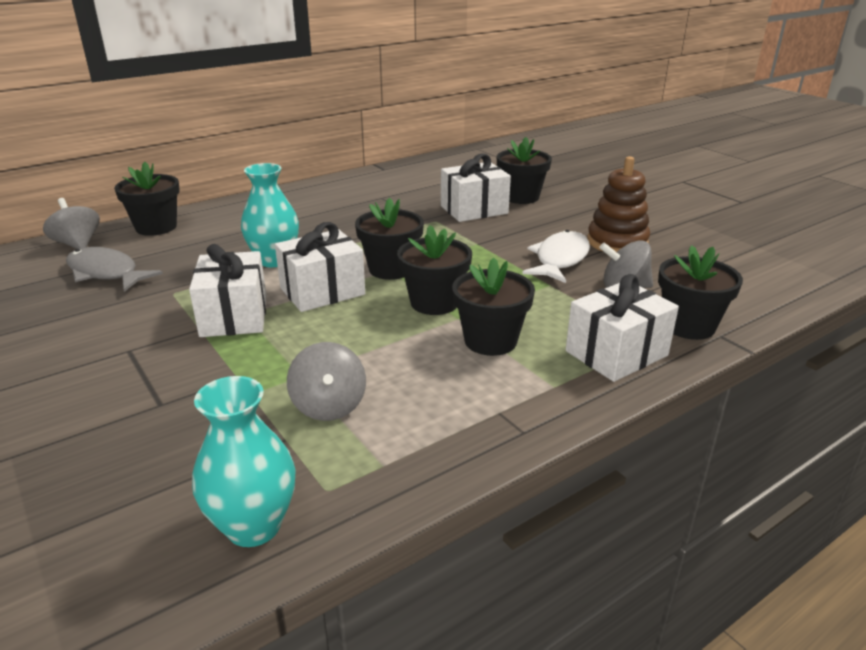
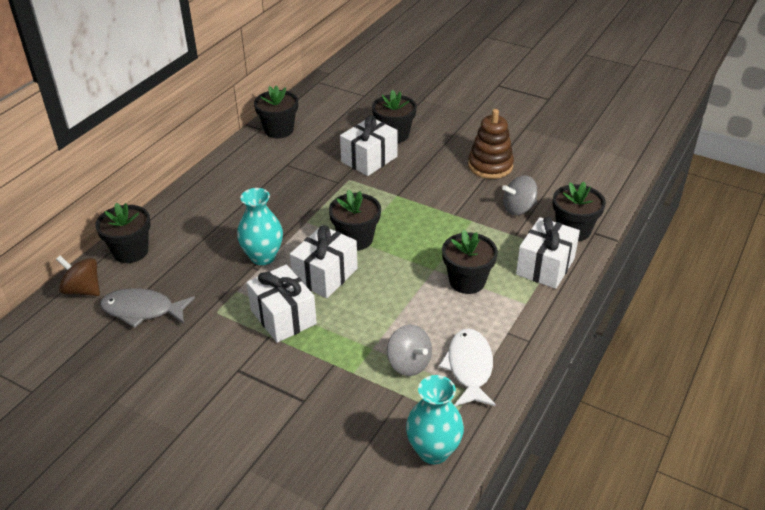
camera: 25 degrees left, 10 degrees up
grey spinning top [43,198,100,249] -> brown spinning top [56,256,100,296]
black flower pot [397,225,472,315] -> black flower pot moved to [254,86,298,138]
white fish [522,230,590,283] -> white fish moved to [439,329,496,406]

